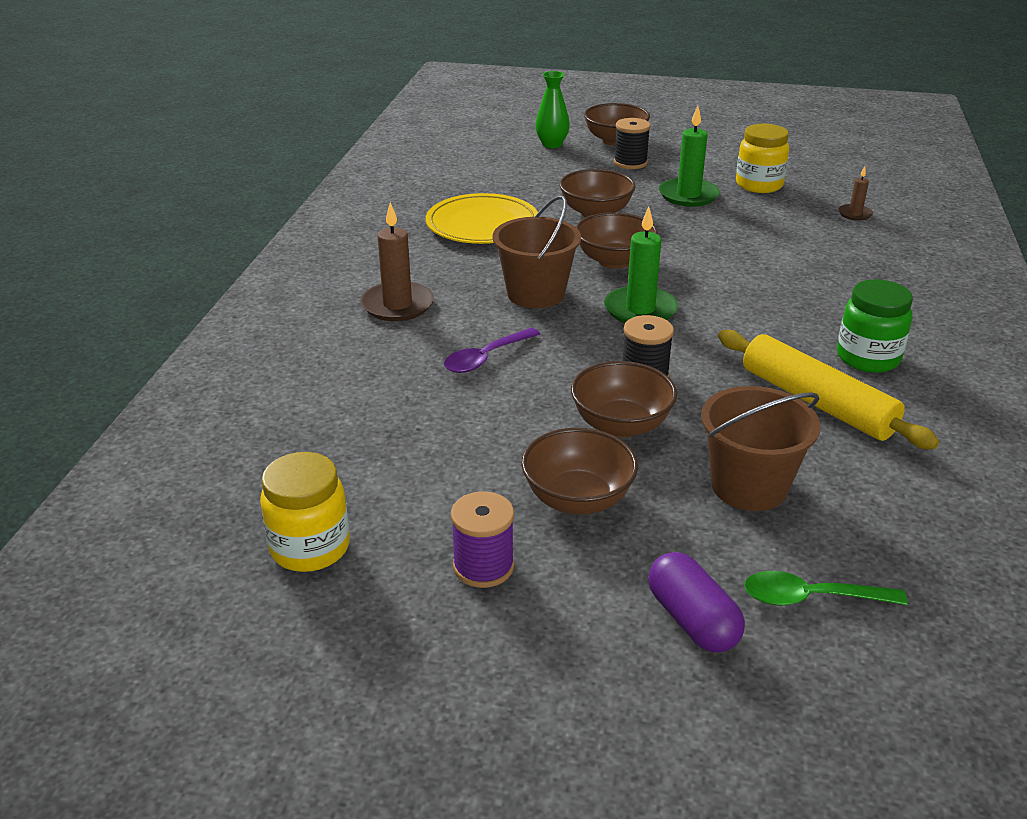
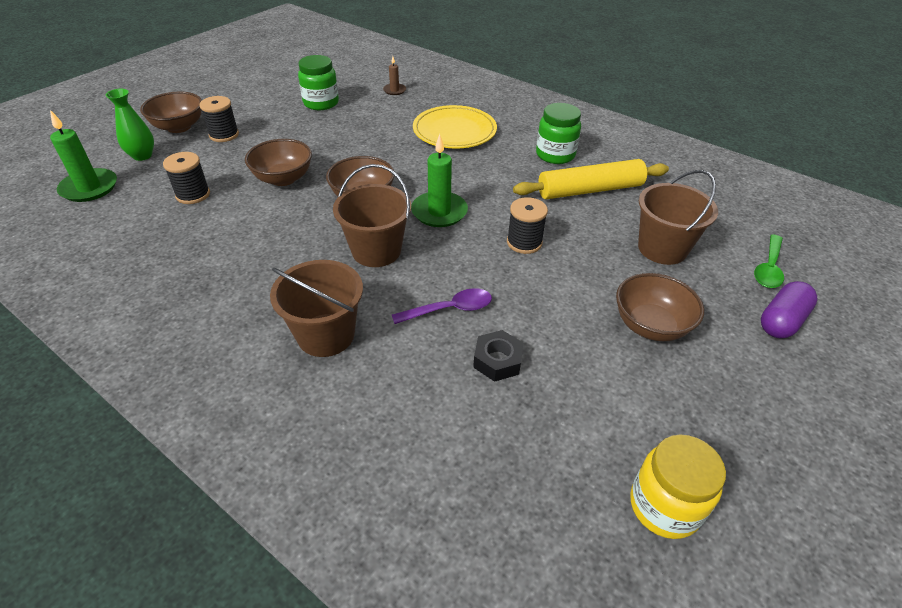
camera: 65 degrees left, 10 degrees up
brown candle [360,202,434,321] -> brown bucket [270,260,363,357]
yellow plate [426,193,538,244] -> yellow plate moved to [413,105,497,149]
purple spoon [444,328,540,373] -> purple spoon turned 90 degrees counterclockwise [392,288,492,324]
purple spool [451,491,514,588] -> none
brown bowl [571,361,677,438] -> none
purple capsule [648,552,745,652] -> purple capsule turned 45 degrees counterclockwise [761,281,818,338]
green candle [659,106,720,207] -> green candle moved to [50,110,117,202]
yellow jar [736,124,789,193] -> green jar [298,55,339,110]
none -> black spool [163,152,210,204]
none -> black nut [473,330,523,382]

